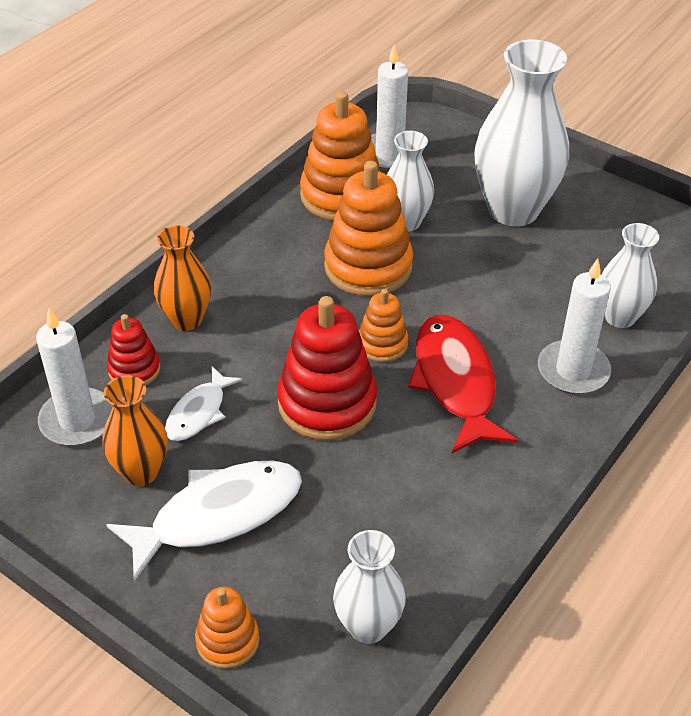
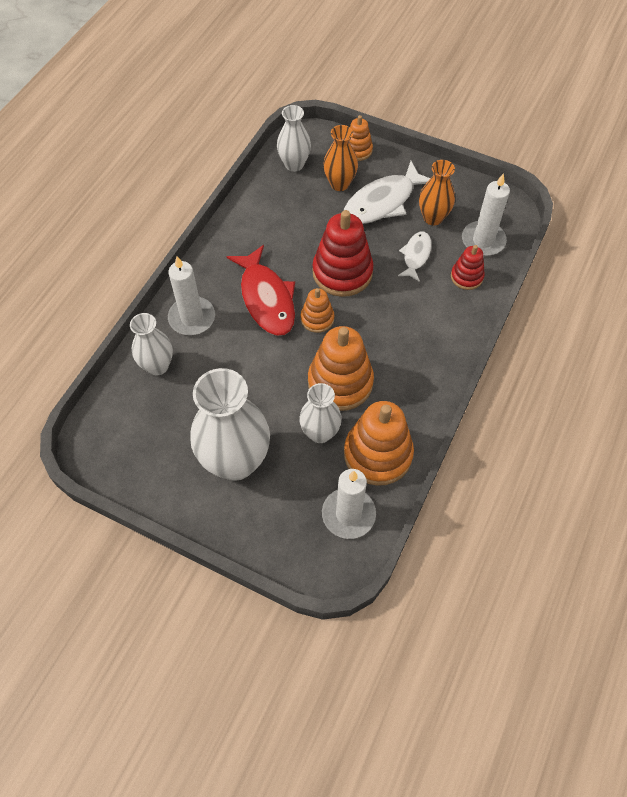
camera: 170 degrees right, 15 degrees up
orange vase [154,225,211,331] -> orange vase moved to [323,125,358,191]

